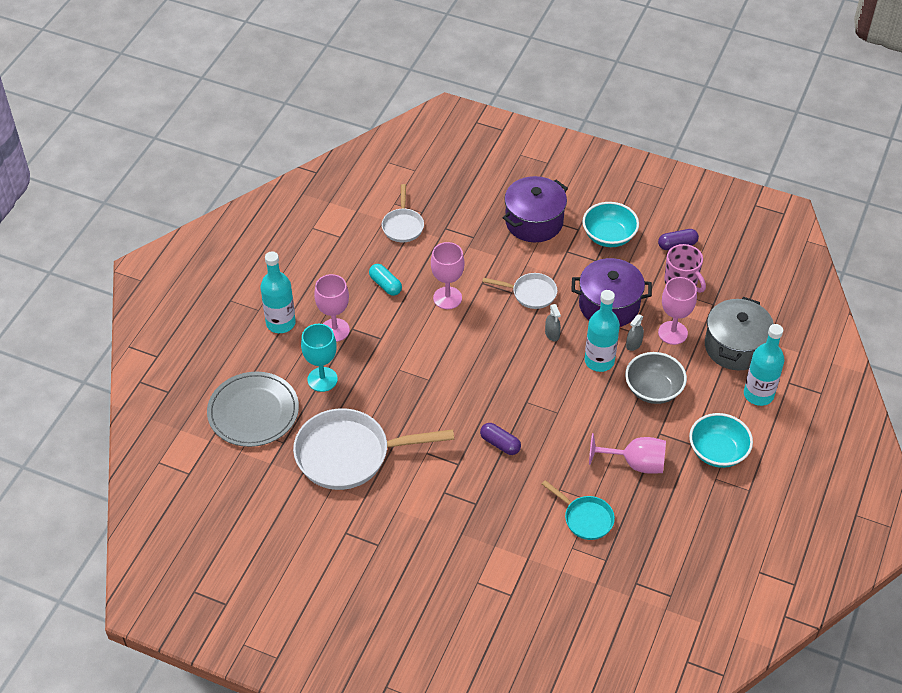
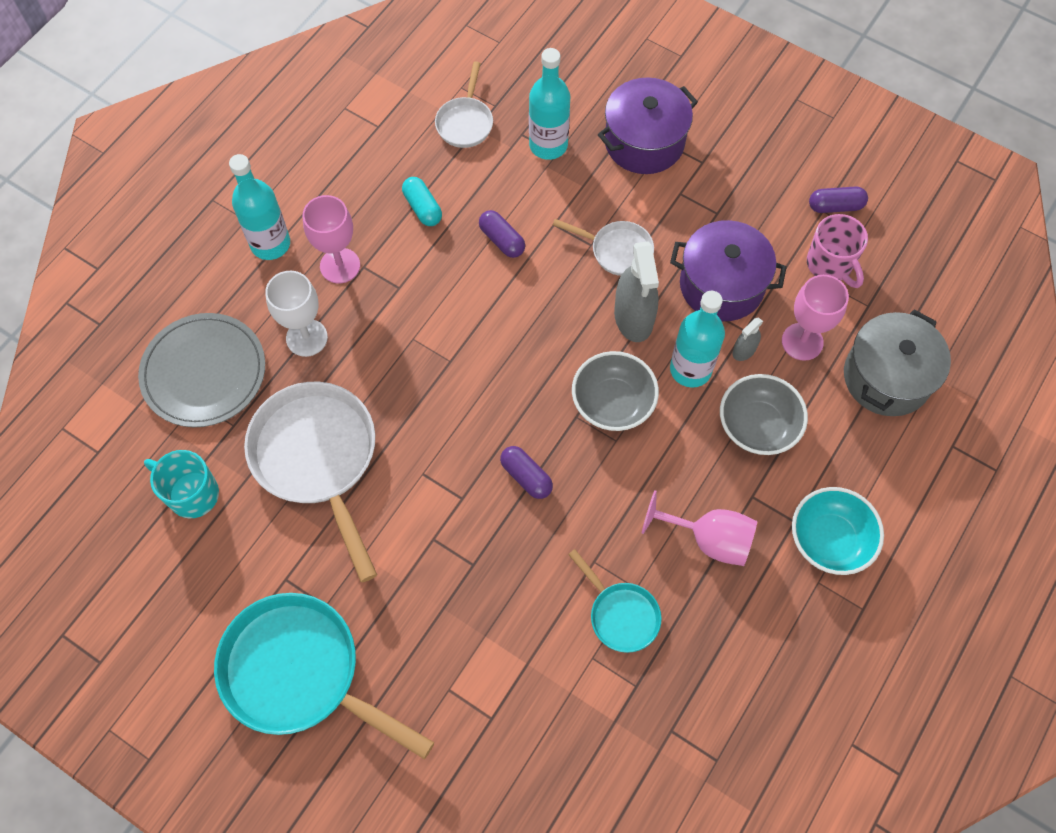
camera: 10 degrees right, 15 degrees up
white pan [293,408,454,490] -> white pan turned 60 degrees clockwise [244,382,377,582]
turquoise goblet [301,324,338,392] -> white goblet [265,271,328,357]
pink goblet [431,242,464,309] -> purple capsule [479,210,525,258]
grey spray bottle [545,304,561,342] -> grey spray bottle [614,242,659,342], size x2.05
turquoise bowl [582,202,639,247] -> none
turquoise bottle [744,324,784,406] -> turquoise bottle moved to [529,48,570,160]
none -> turquoise mug [144,450,219,518]
none -> turquoise pan [214,593,434,759]
none -> grey bowl [572,351,659,431]

